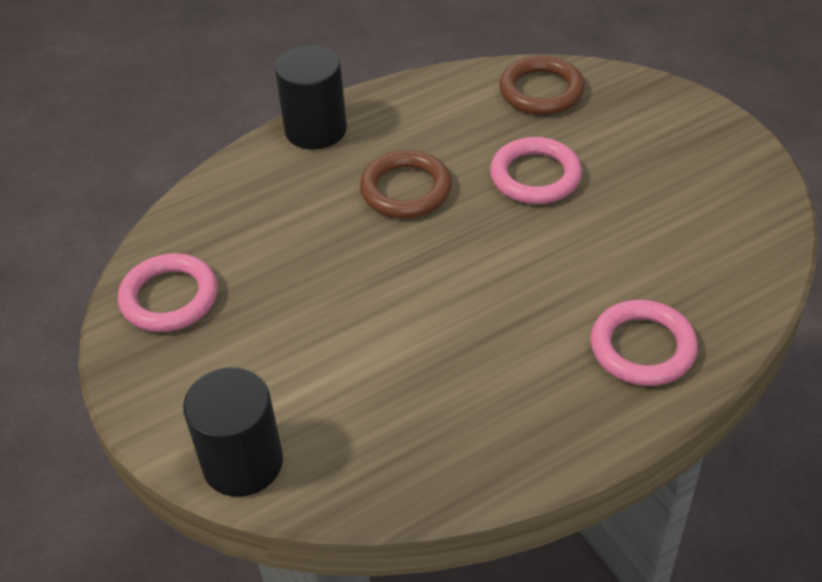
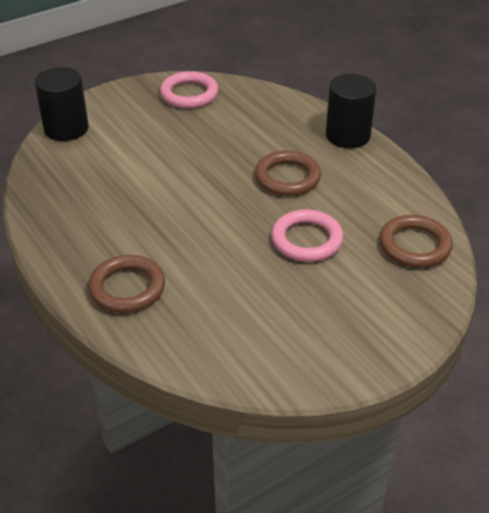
camera: 85 degrees right, 5 degrees down
pink ring [590,300,698,386] -> brown ring [88,255,165,313]

